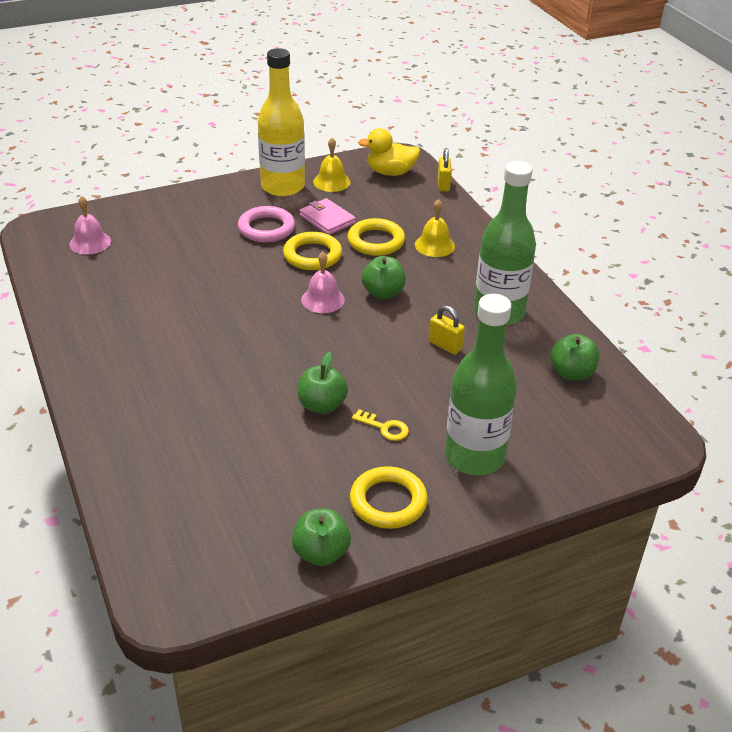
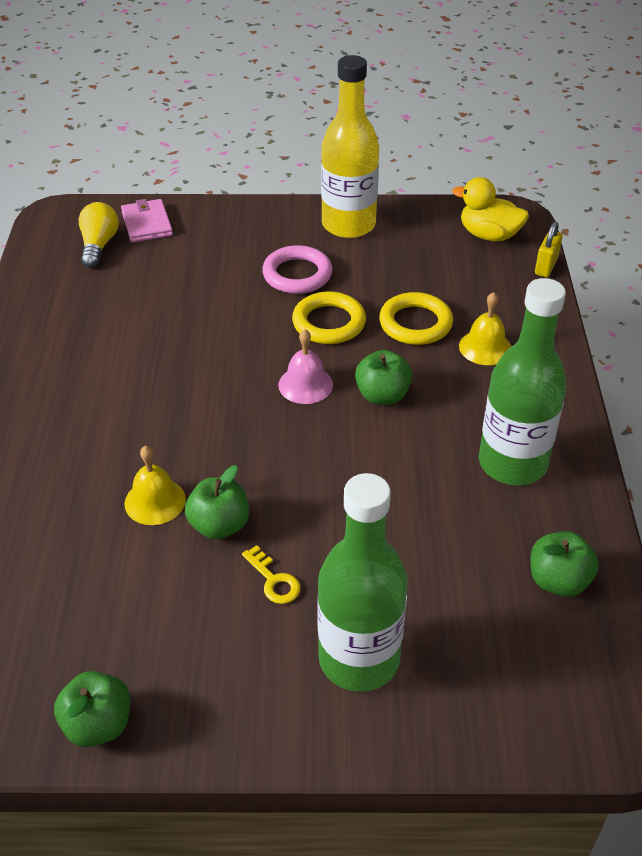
camera: 25 degrees right, 5 degrees up
pink bell [69,196,111,255] -> yellow light bulb [79,202,119,268]
pink wallet [299,198,356,235] -> pink wallet moved to [121,199,173,242]
yellow bell [313,138,351,192] -> yellow bell moved to [125,446,186,525]
yellow ring [350,466,428,529] -> none
yellow padlock [429,305,465,355] -> none

